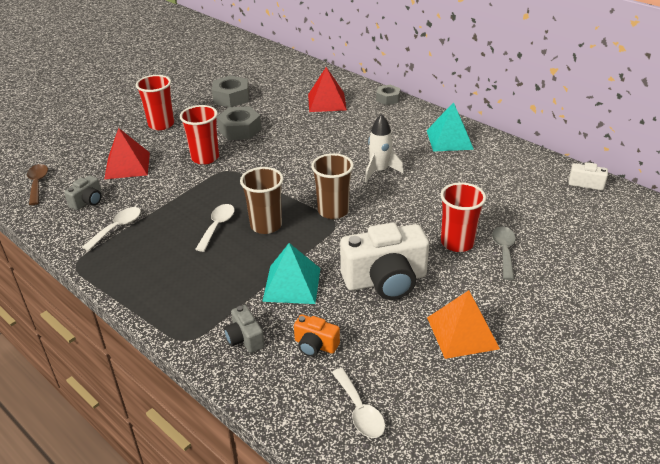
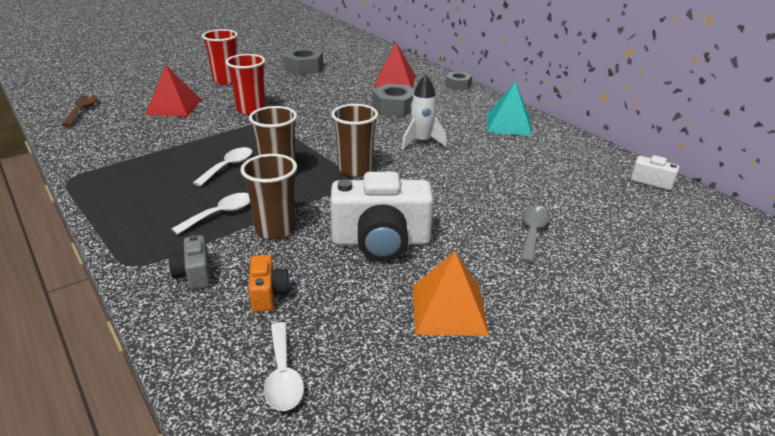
camera: 10 degrees right, 5 degrees down
grey camera [64,175,102,210] -> none
white spoon [82,207,141,251] -> white spoon moved to [172,193,250,235]
grey nut [217,106,261,140] -> grey nut moved to [372,84,415,117]
turquoise pyramid [262,243,320,304] -> brown cup [240,154,297,240]
orange camera [294,314,340,357] -> orange camera turned 135 degrees counterclockwise [249,255,290,312]
red cup [440,182,486,252] -> none

